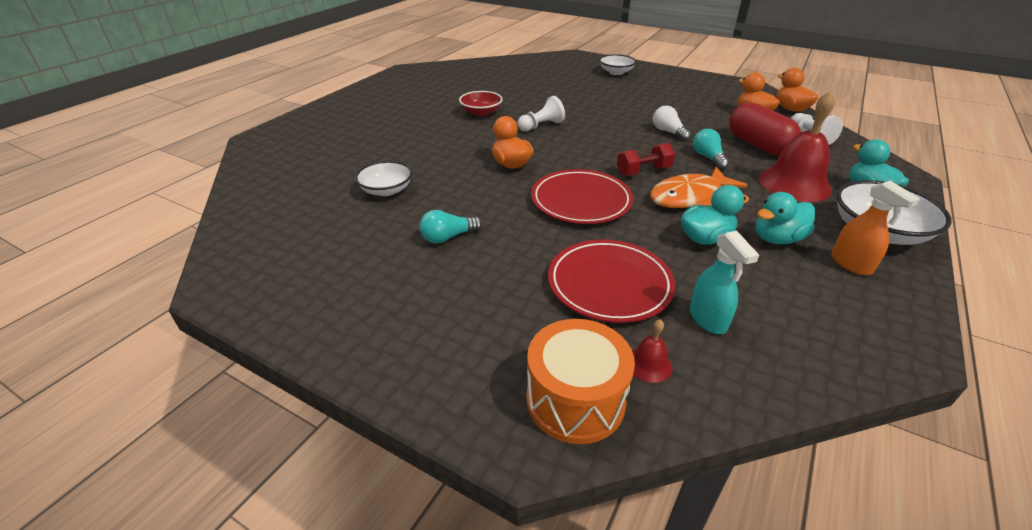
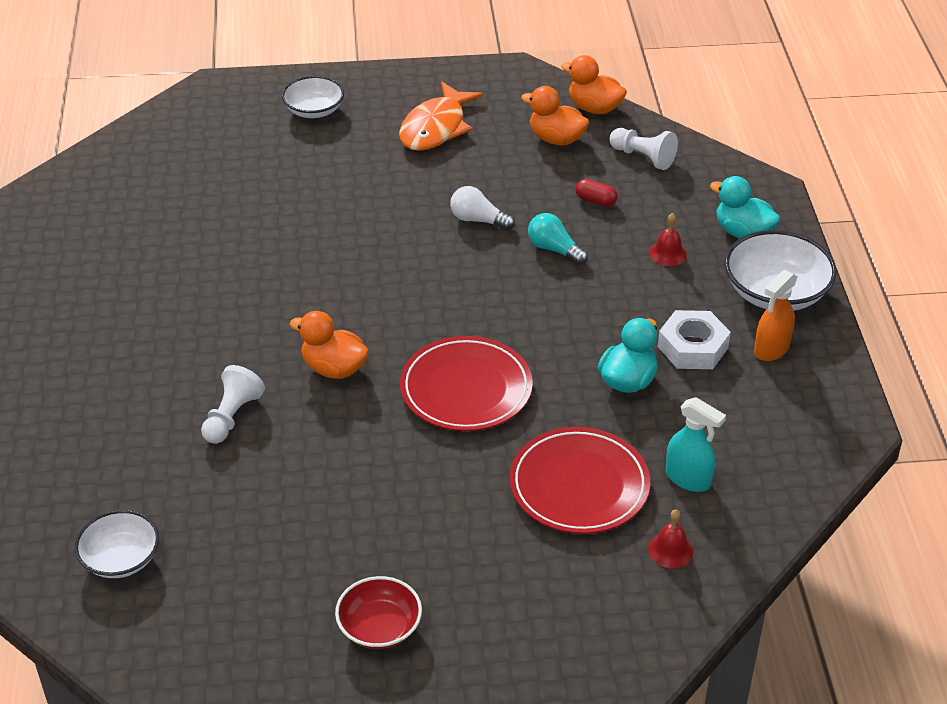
camera: 35 degrees left, 5 degrees up
white bowl [355,161,412,196] -> white bowl moved to [75,510,159,578]
turquoise light bulb [419,210,482,243] -> none
red bowl [459,91,502,116] -> red bowl moved to [335,576,422,649]
white pawn [518,96,565,131] -> white pawn moved to [201,365,265,444]
orange drum [526,319,635,444] -> none
red dumbbell [617,143,675,176] -> none
orange fish [650,167,748,208] -> orange fish moved to [399,82,484,151]
red capsule [729,103,801,156] -> red capsule [575,179,617,207], size x0.43
turquoise duck [755,192,815,244] -> white nut [658,310,731,369]
red bell [759,91,835,202] -> red bell [649,213,687,266], size x0.44
orange spray bottle [831,181,920,275] -> orange spray bottle turned 105 degrees clockwise [754,270,797,361]

